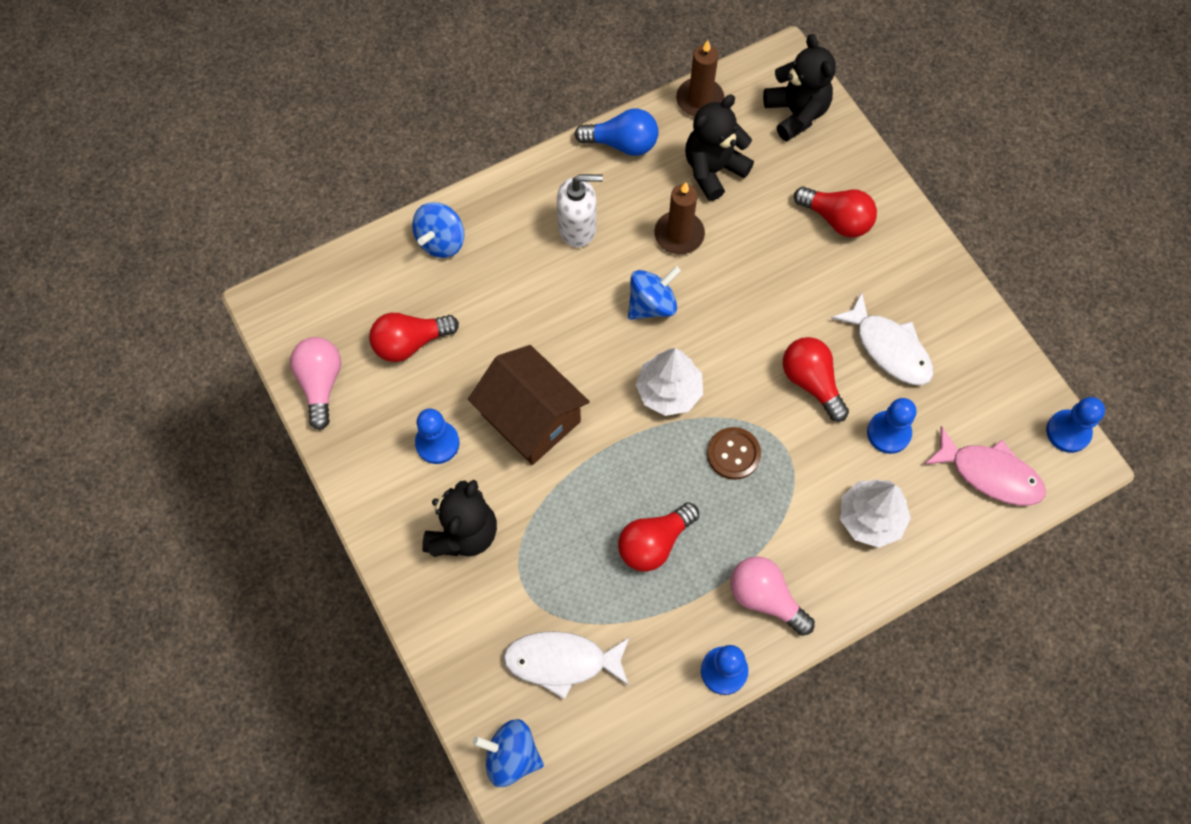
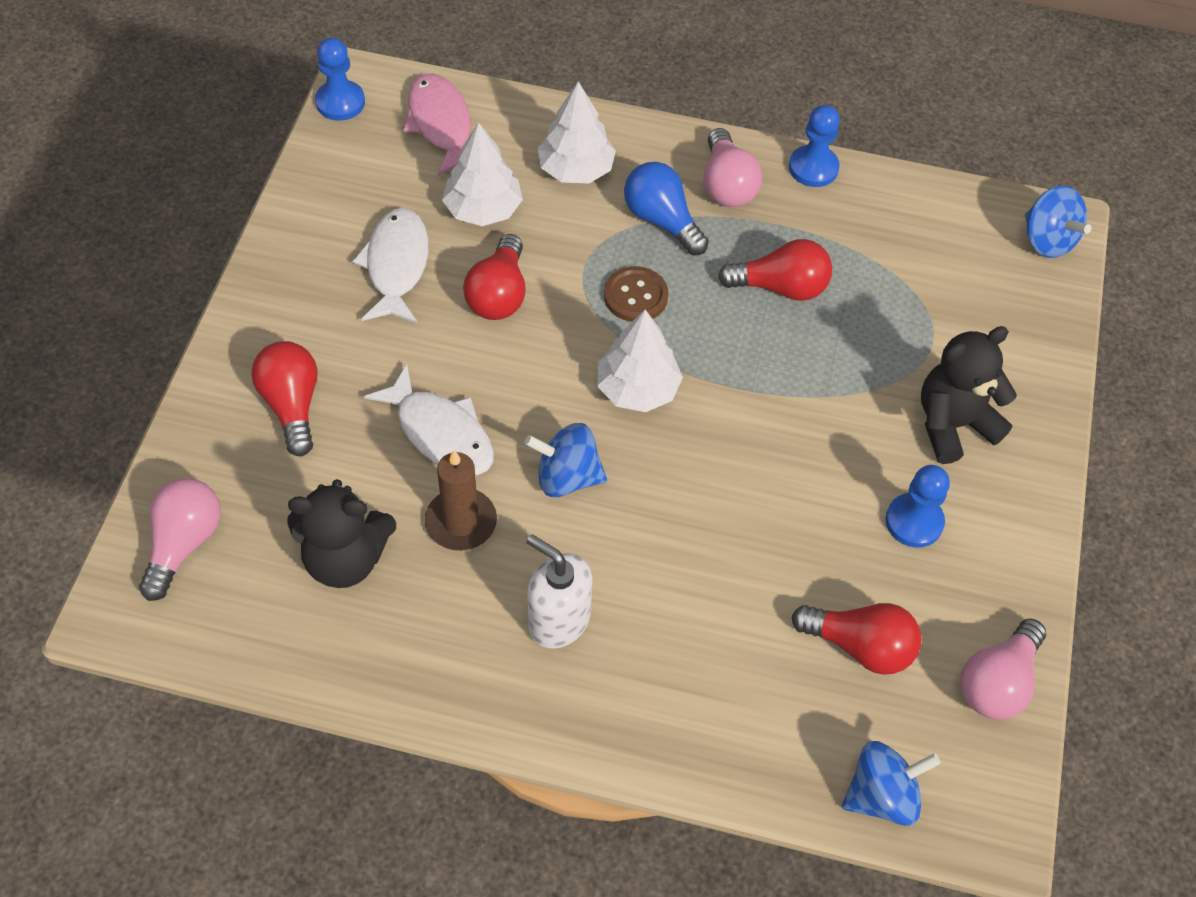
camera: 140 degrees left, 10 degrees down
blue spinning top [412,202,465,258] -> blue spinning top moved to [842,741,941,826]
brown house [468,345,590,465] -> none
white fish [503,631,630,699] -> white fish moved to [364,364,494,475]
blue light bulb [574,109,658,156] -> blue light bulb moved to [624,162,709,255]
brown candle [676,40,724,117] -> none
black teddy bear [763,34,836,141] -> pink light bulb [139,478,221,601]
blue pawn [867,398,916,454] -> white tree [442,123,523,226]

